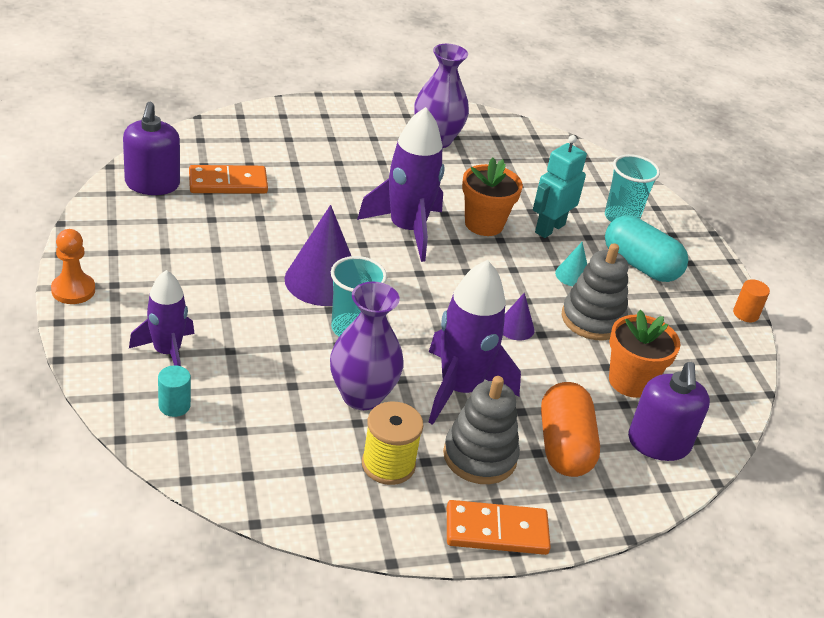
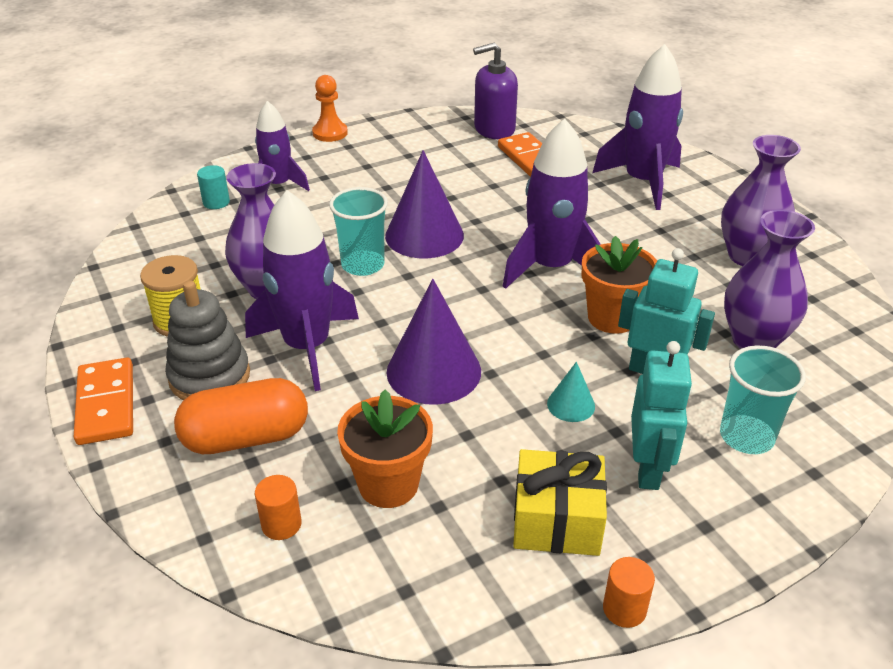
camera: 80 degrees right, 0 degrees up
purple cone [503,293,535,340] -> purple cone [386,279,481,405], size x2.07
grey stacking toy [561,243,628,340] -> none
turquoise capsule [605,215,688,282] -> turquoise robot [631,341,692,490]
purple soap dispenser [628,362,710,461] -> orange cylinder [255,475,302,540]
none -> yellow gift [513,449,607,556]
none -> purple rocket [592,44,683,210]
none -> purple vase [724,210,815,349]

